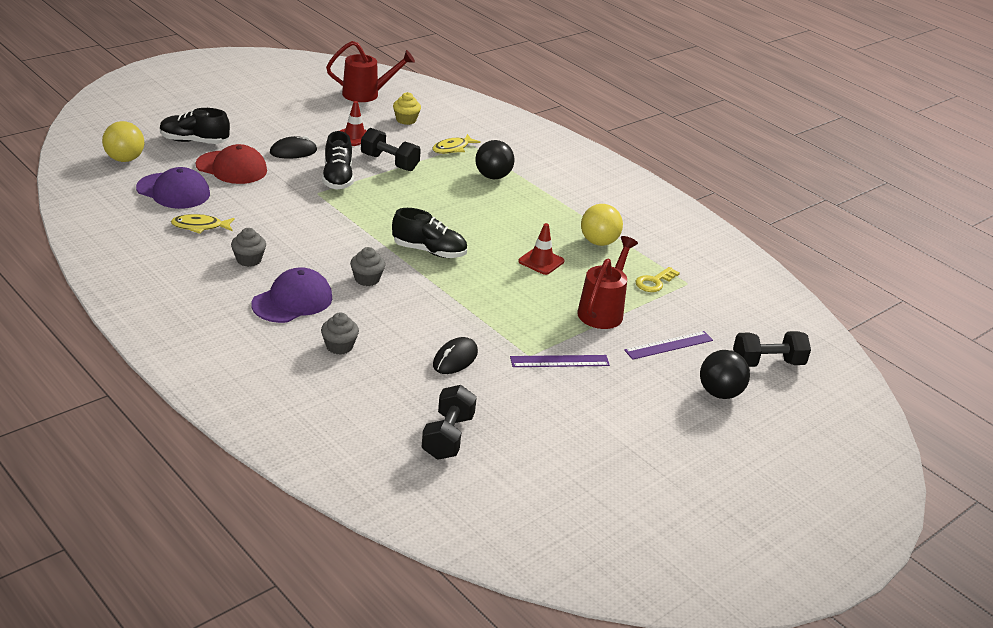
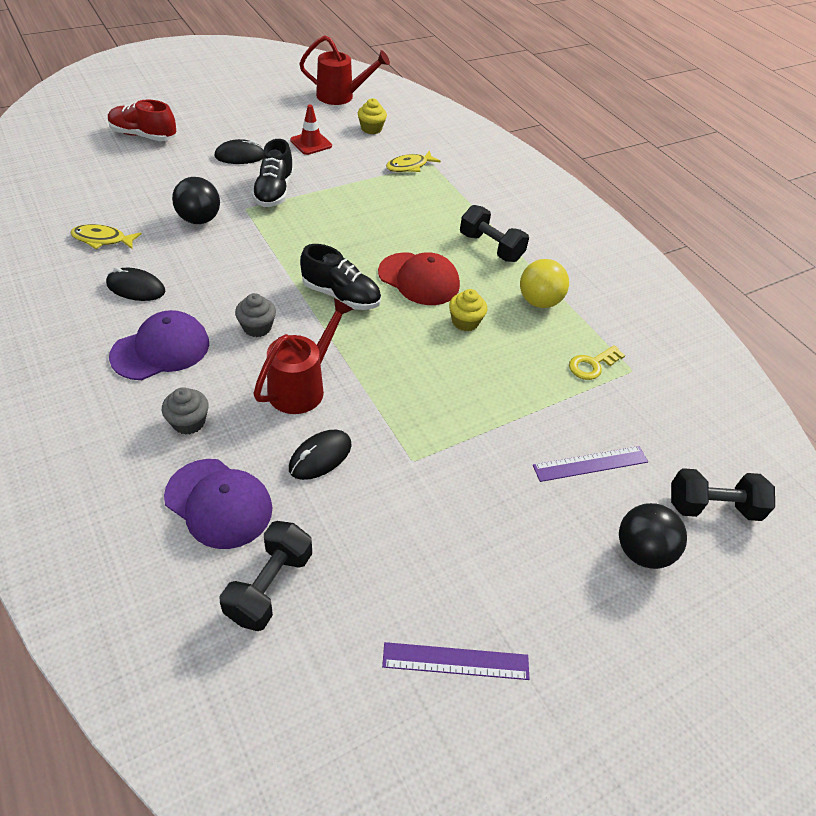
camera: 10 degrees right, 15 degrees up
yellow ball [102,121,144,162] -> none
purple cap [136,167,210,209] -> purple cap moved to [164,459,273,549]
black shoe [160,108,230,144] -> red shoe [108,99,176,141]
red cap [196,144,267,184] -> red cap moved to [378,252,460,305]
grey cupcake [231,228,266,267] -> black mouse [106,267,165,301]
black dumbbell [361,128,421,171] -> black dumbbell moved to [460,205,529,262]
black ball [475,140,515,179] -> black ball moved to [172,177,220,224]
purple ruler [510,355,610,367] -> purple ruler moved to [382,642,529,680]
red traffic cone [518,223,564,275] -> yellow cupcake [449,289,487,331]
red watering can [577,236,638,329] -> red watering can moved to [253,298,354,414]

